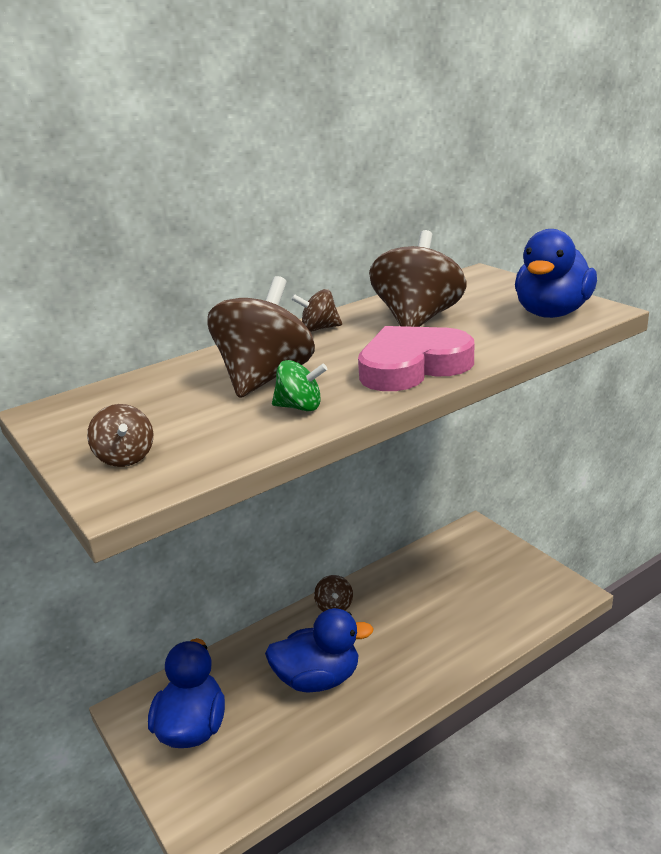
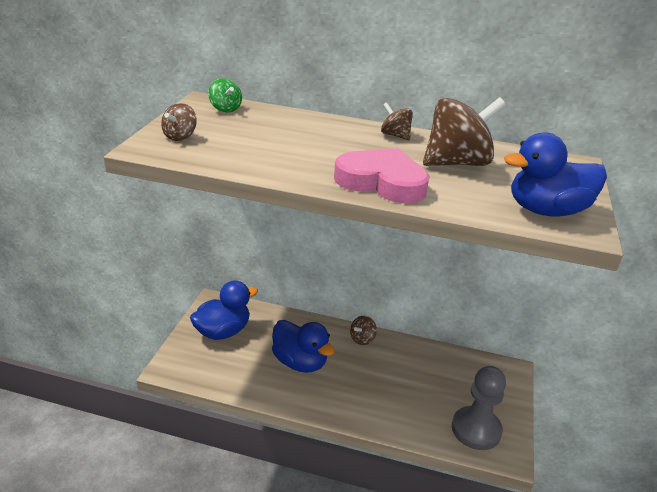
camera: 45 degrees right, 5 degrees up
brown spinning top [207,276,315,398] -> none
green spinning top [272,360,327,411] -> green spinning top moved to [208,78,242,112]
none -> grey pawn [452,366,506,450]

